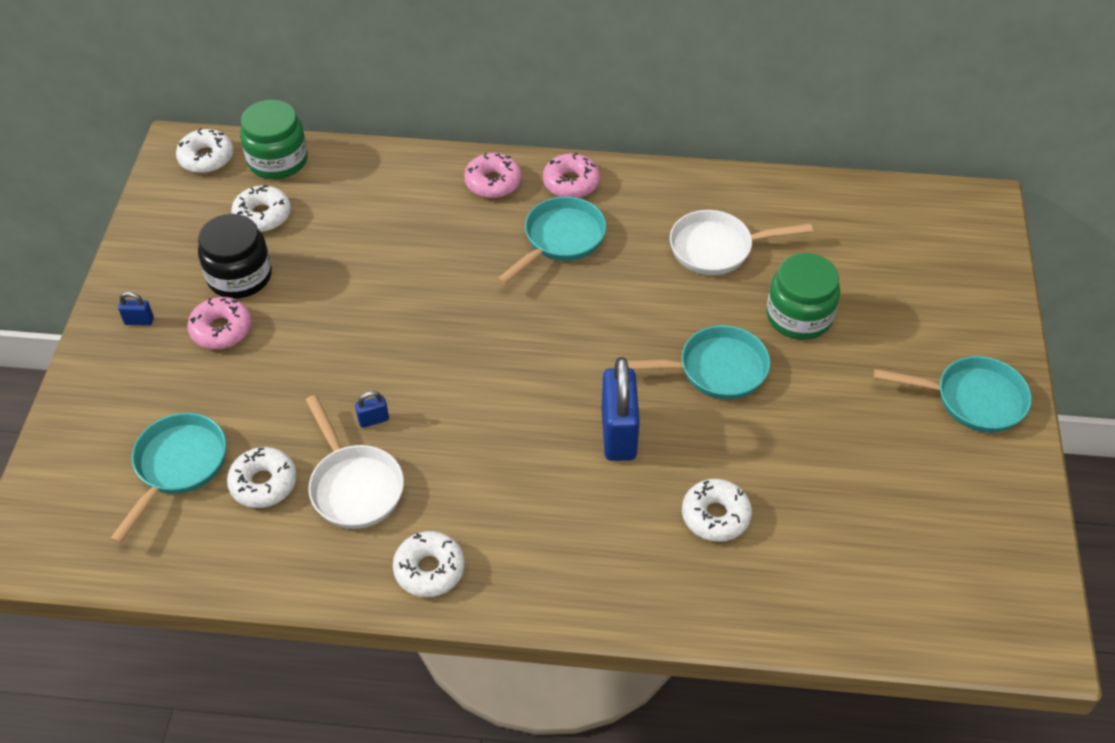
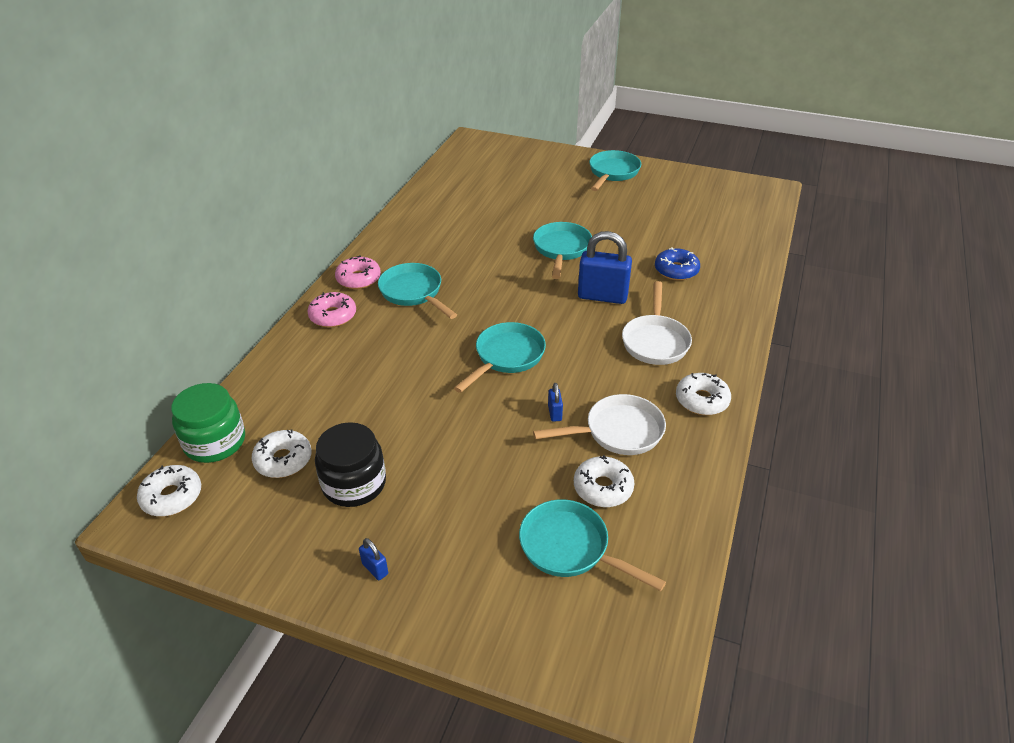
camera: 75 degrees left, 10 degrees down
blue padlock [118,292,154,326] -> blue padlock turned 60 degrees counterclockwise [359,538,388,580]
pink donut [187,297,252,349] -> none
white pan [670,210,813,275] -> white pan moved to [622,281,692,365]
white donut [682,479,752,542] -> blue donut [655,247,700,281]
green jar [766,253,840,340] -> none
none -> turquoise pan [454,322,546,393]

